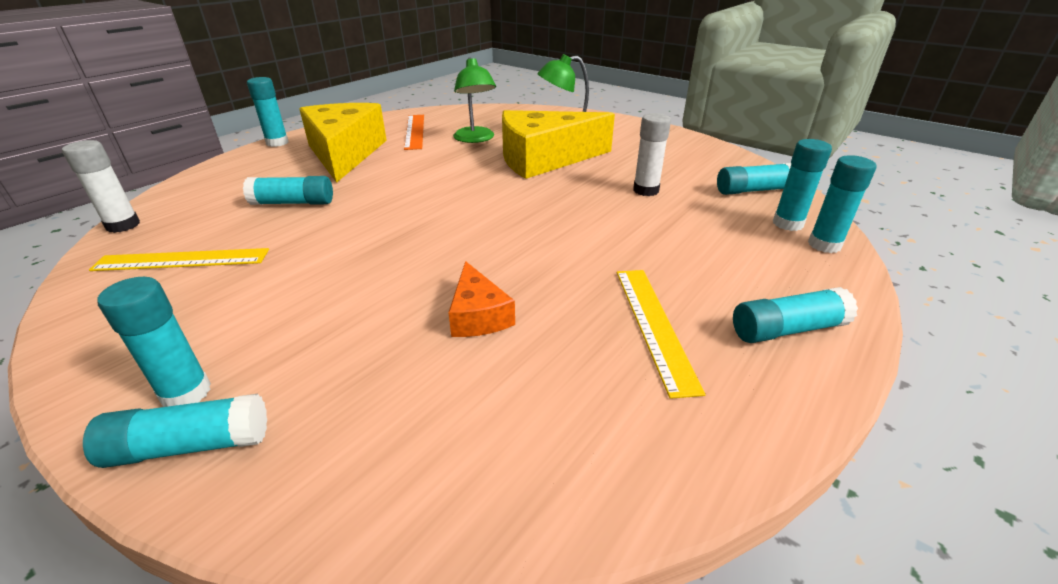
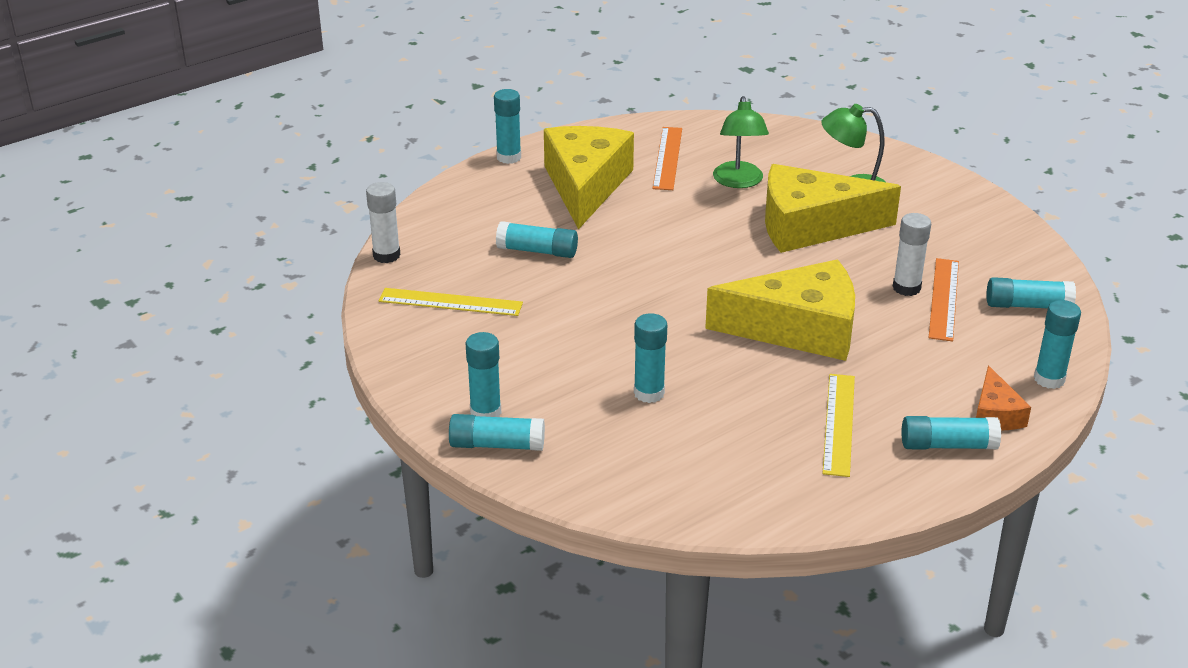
camera: 15 degrees right, 0 degrees up
orange cheese [448,261,515,337] -> orange cheese moved to [976,365,1031,430]
turquoise glue stick [773,139,832,231] -> turquoise glue stick moved to [634,313,667,403]
none -> yellow cheese [705,260,855,361]
none -> orange ruler [929,258,959,341]

